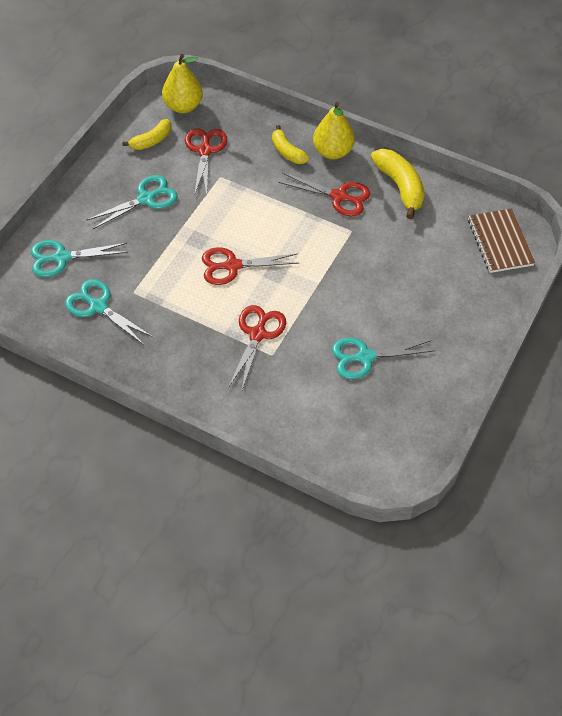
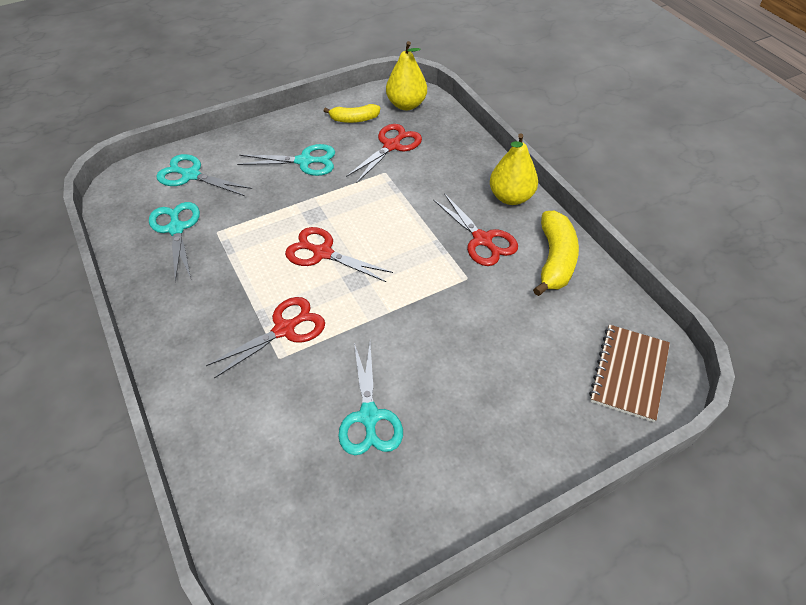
camera: 35 degrees right, 5 degrees down
yellow banana [272,125,309,164] -> none
turquoise scissors [332,338,435,379] -> turquoise scissors turned 120 degrees counterclockwise [338,343,403,455]

